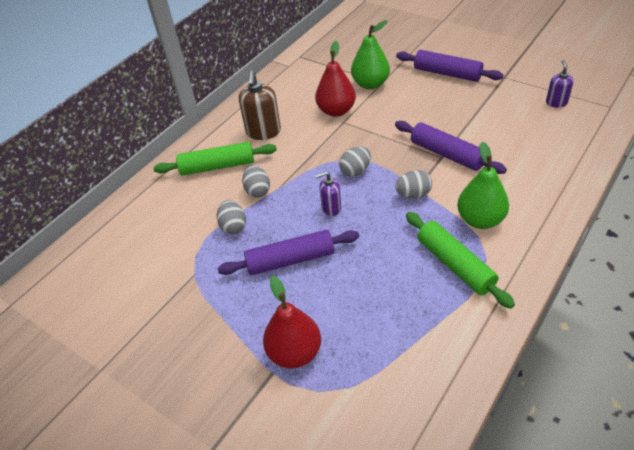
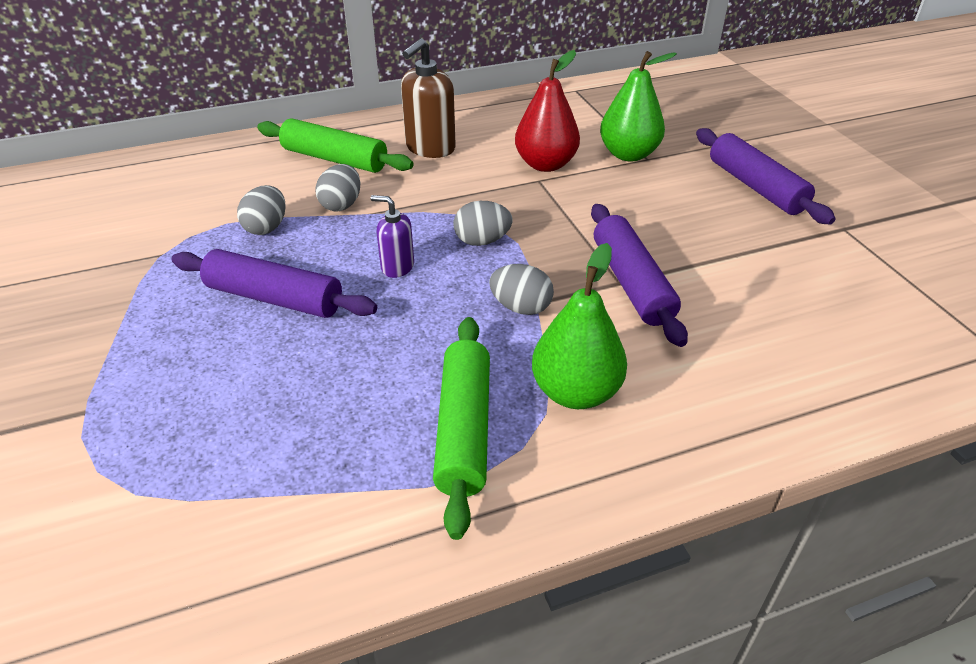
camera: 30 degrees right, 5 degrees down
red pear [263,275,321,369] -> none
purple soap dispenser [546,60,574,108] -> none

